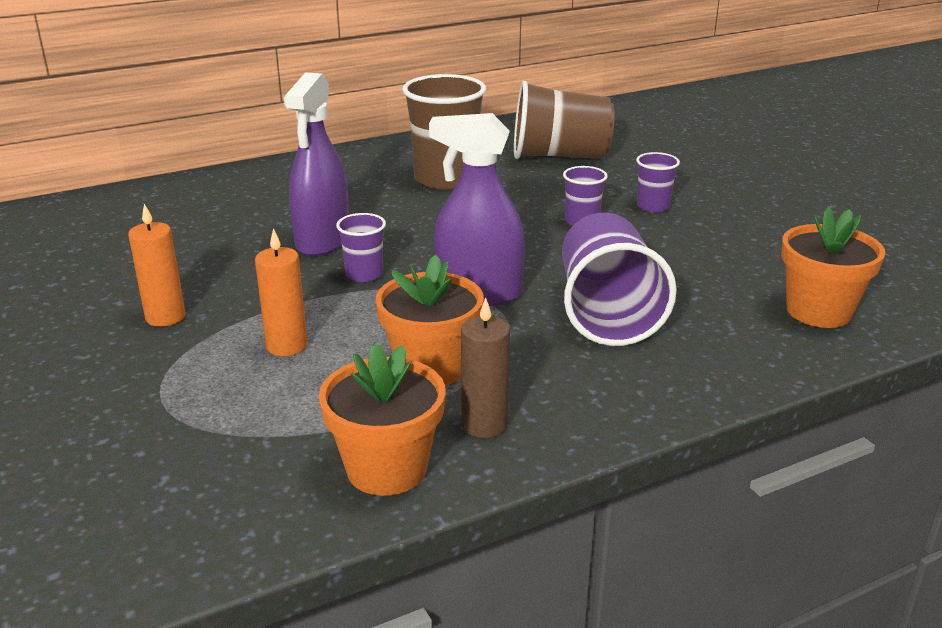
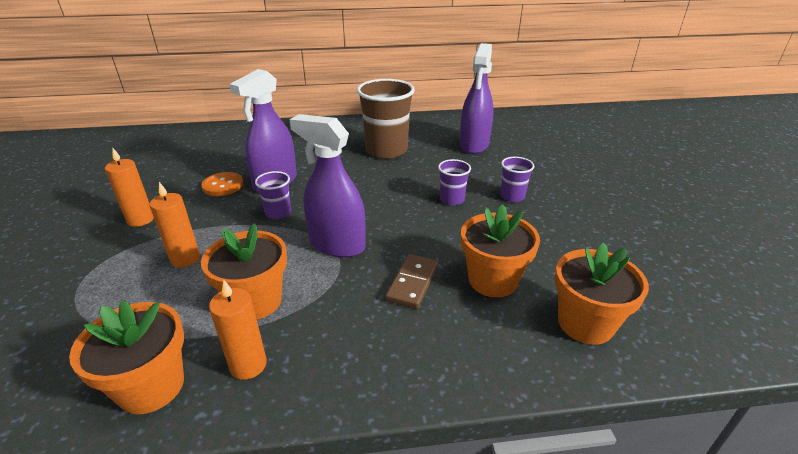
camera: 20 degrees right, 5 degrees up
brown candle [461,298,510,438] -> orange candle [209,280,267,380]
brown cup [514,81,615,159] -> purple spray bottle [460,43,494,154]
purple cup [562,213,677,346] -> brown domino [386,254,438,309]
none -> orange button [201,172,243,196]
none -> orange flower pot [461,204,540,297]

